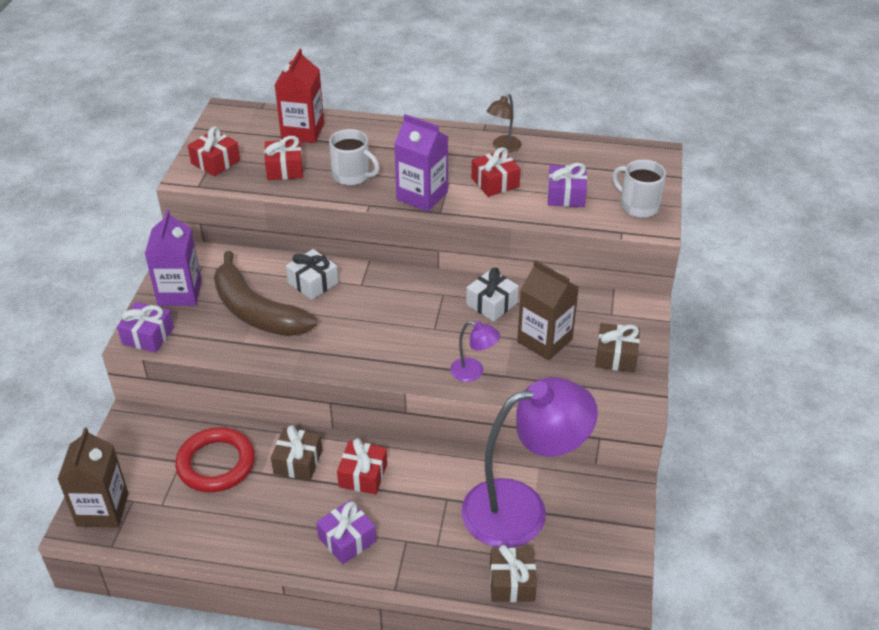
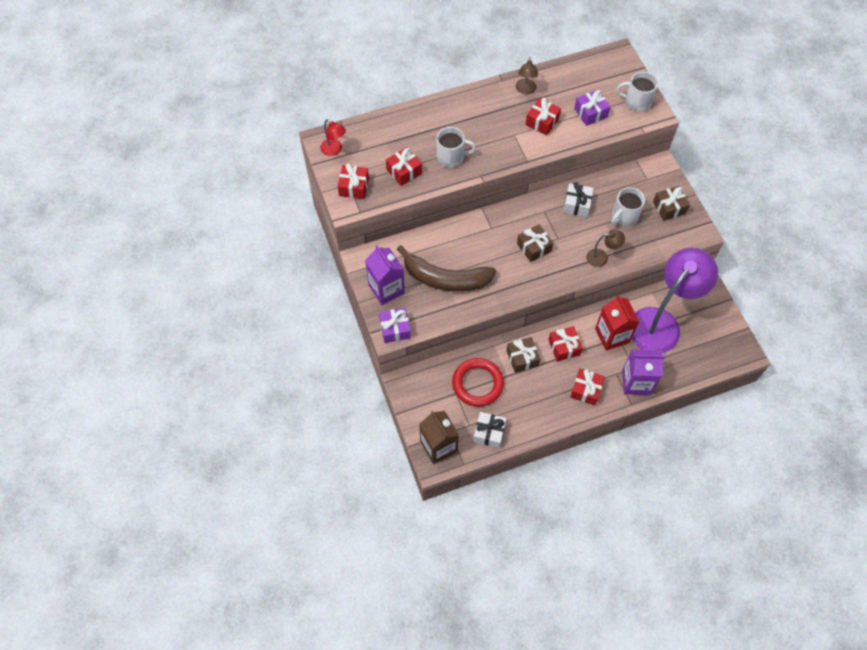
camera: 30 degrees left, 20 degrees up
red carton [275,49,324,143] -> red carton moved to [595,295,639,351]
white gift [286,249,338,300] -> white gift moved to [473,412,506,448]
purple gift [316,500,376,564] -> red gift [570,369,605,405]
purple carton [394,114,448,212] -> purple carton moved to [622,350,665,395]
purple lamp [450,321,500,382] -> brown lamp [586,230,625,267]
brown gift [490,545,537,602] -> brown gift moved to [517,224,553,262]
brown carton [517,260,579,361] -> white mug [611,187,645,226]
none -> red lamp [320,119,346,156]

